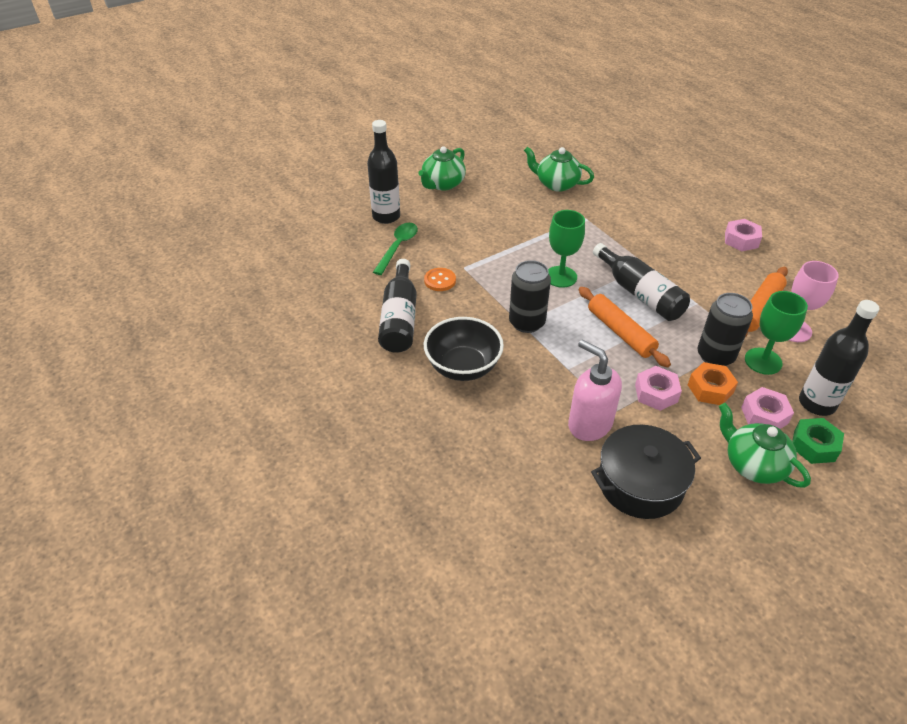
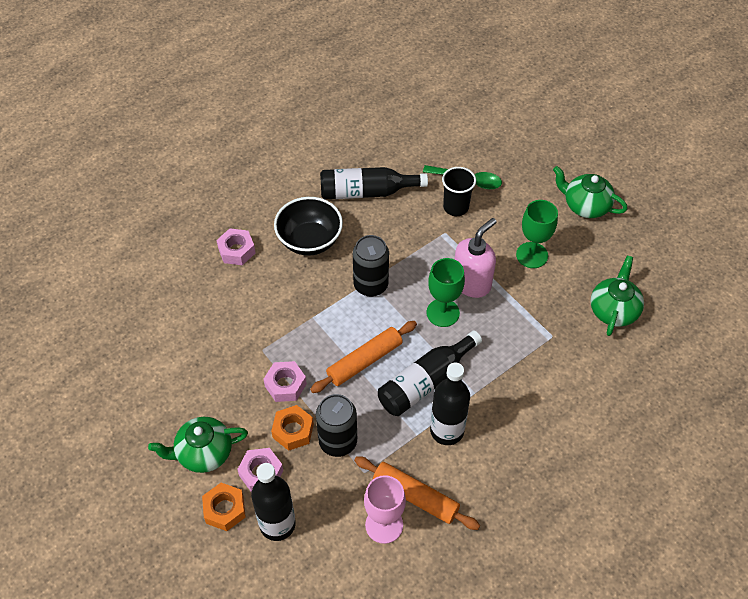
camera: 85 degrees right, 10 degrees up
black bottle [367,120,400,224] -> black bottle moved to [430,362,470,445]
orange button [424,268,456,291] -> none
pink soap dispenser [568,339,622,441] -> pink soap dispenser moved to [454,218,497,298]
black pot [591,425,701,519] -> none
green teapot [719,403,811,488] -> green teapot turned 150 degrees counterclockwise [148,417,248,473]
pink nut [725,219,762,251] -> pink nut moved to [216,228,255,265]
green goblet [745,291,808,375] -> green goblet moved to [516,200,558,268]
green nut [792,418,844,464] -> orange nut [202,483,246,531]
none -> black cup [442,167,476,216]

